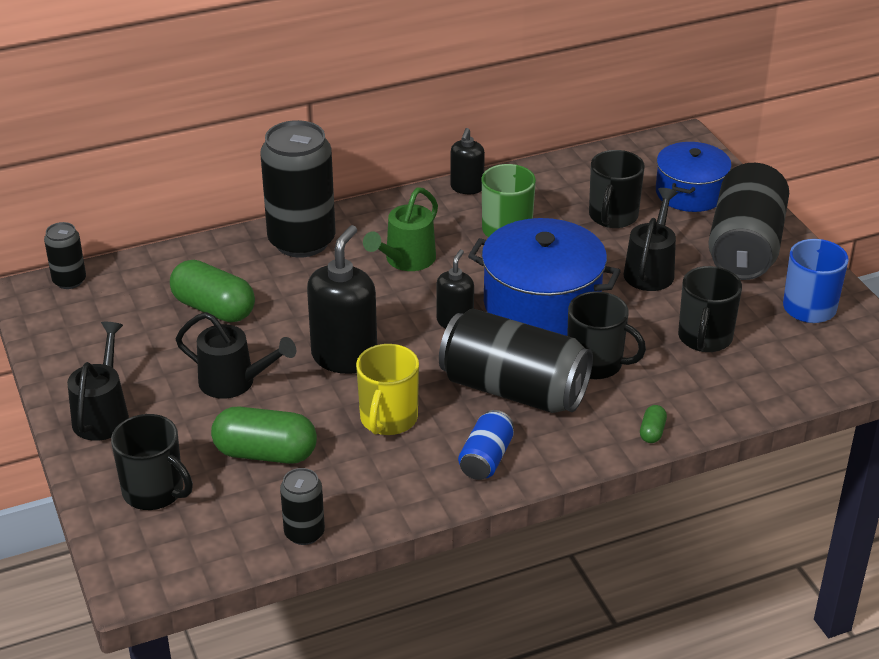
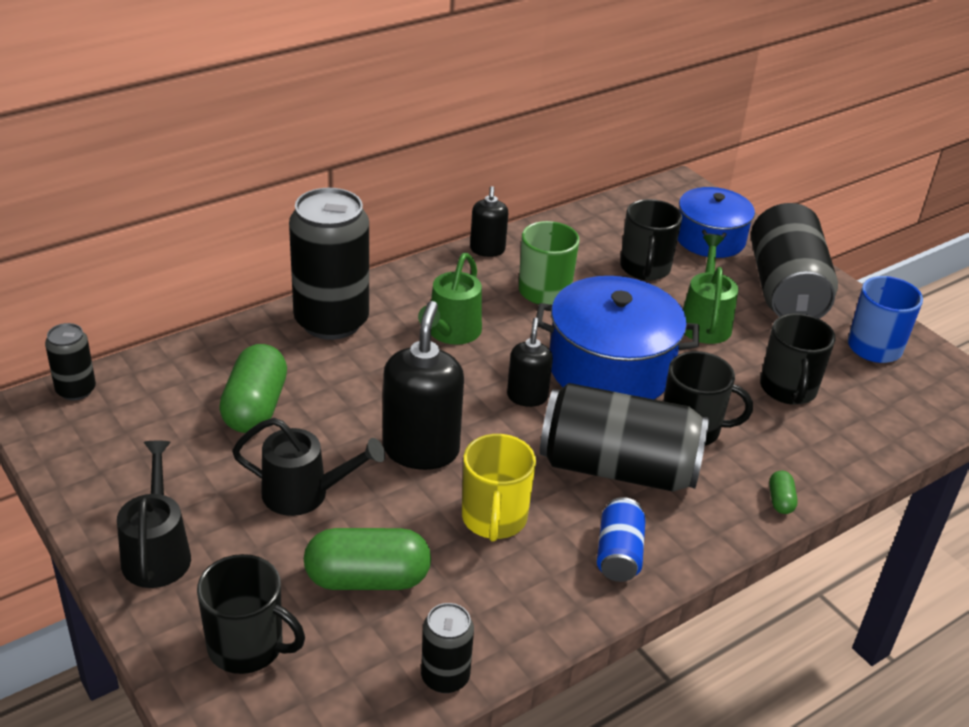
camera: 15 degrees left, 0 degrees up
green capsule [170,260,255,323] -> green capsule turned 75 degrees clockwise [219,344,287,433]
black watering can [623,188,678,291] -> green watering can [683,235,738,344]

